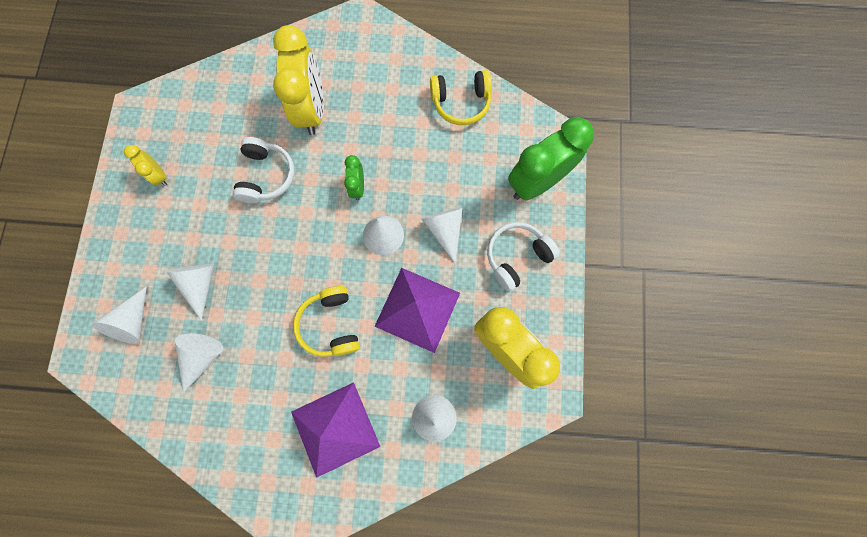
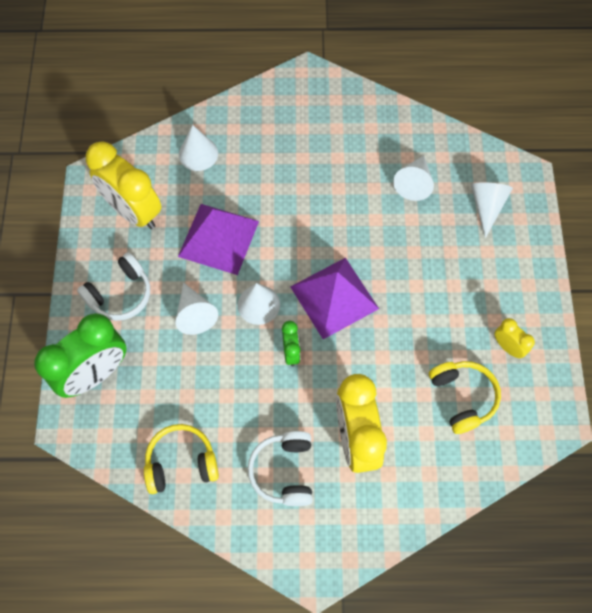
camera: 175 degrees right, 10 degrees down
white cone [167,264,215,321] -> none
white headphones [233,137,294,203] -> white headphones moved to [248,431,312,506]
purple pyramid [291,382,381,478] -> purple pyramid moved to [291,258,379,339]
yellow headphones [293,286,360,357] -> yellow headphones moved to [429,361,501,434]

